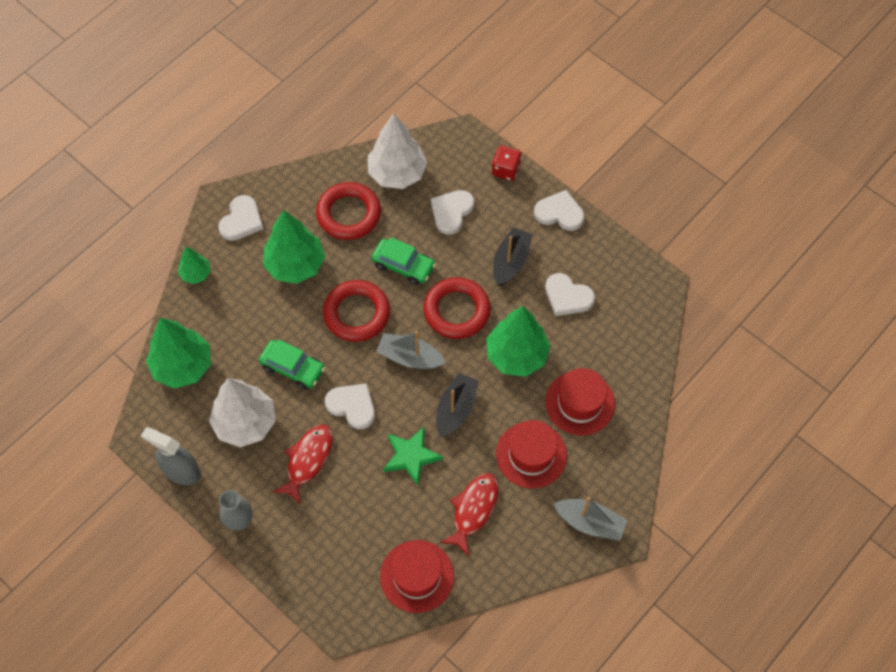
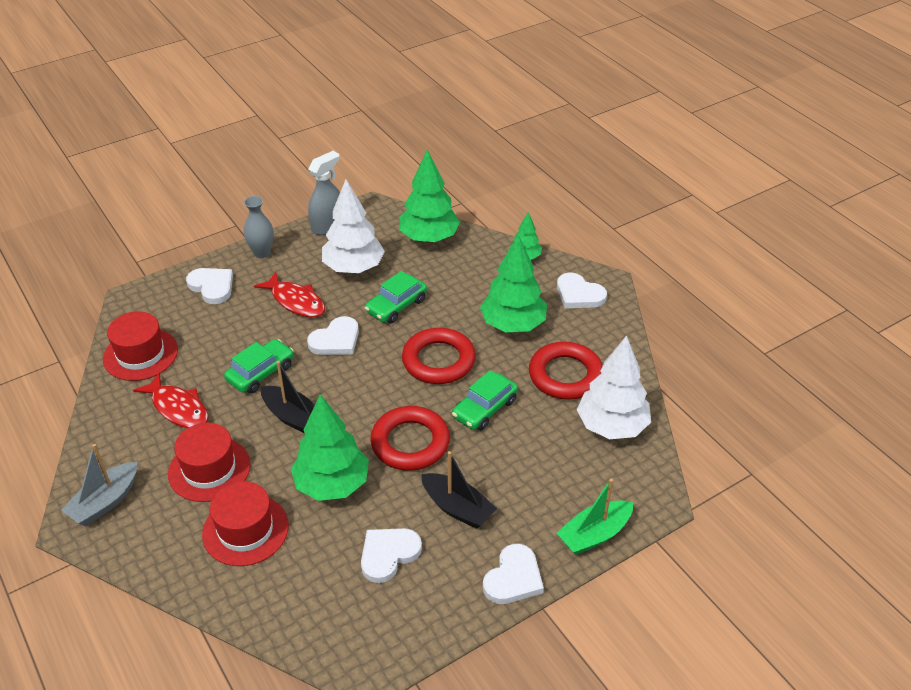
camera: 105 degrees right, 20 degrees down
grey boat [376,331,446,369] -> none
green star [383,427,443,486] -> green car [224,339,294,393]
white heart [431,190,474,235] -> white heart moved to [186,268,233,304]
red dice [492,145,522,181] -> green boat [557,478,633,555]

